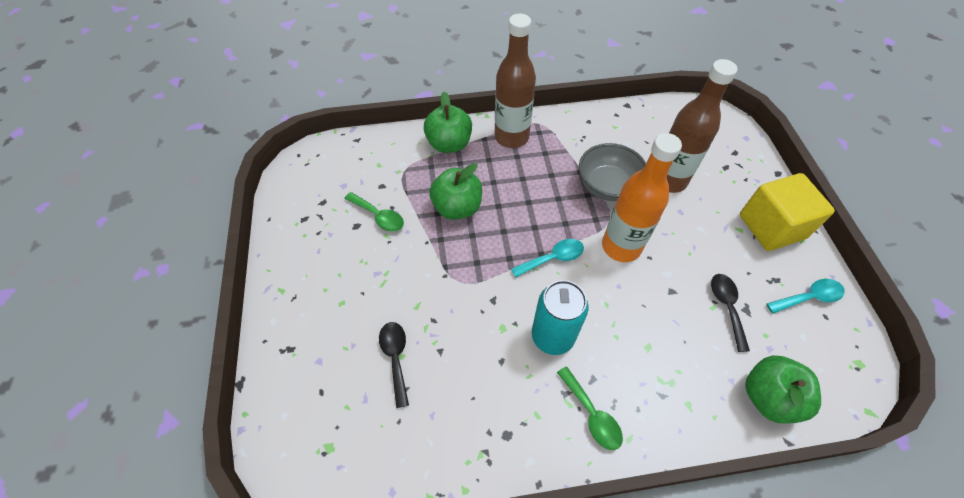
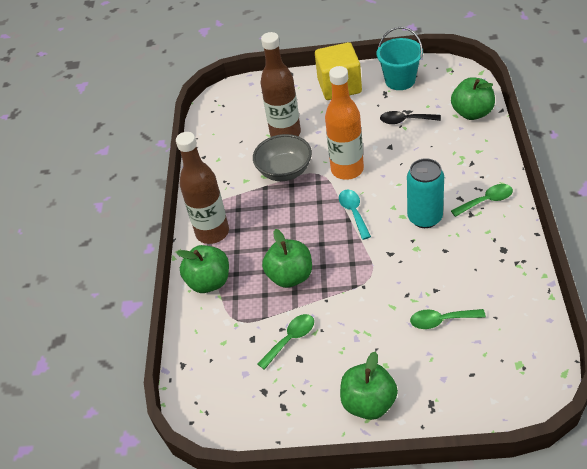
camera: 75 degrees left, 10 degrees down
black spoon [379,322,409,408] -> green spoon [410,309,486,329]
turquoise spoon [767,279,845,314] -> turquoise bucket [377,27,423,90]
none -> green apple [340,352,398,420]

